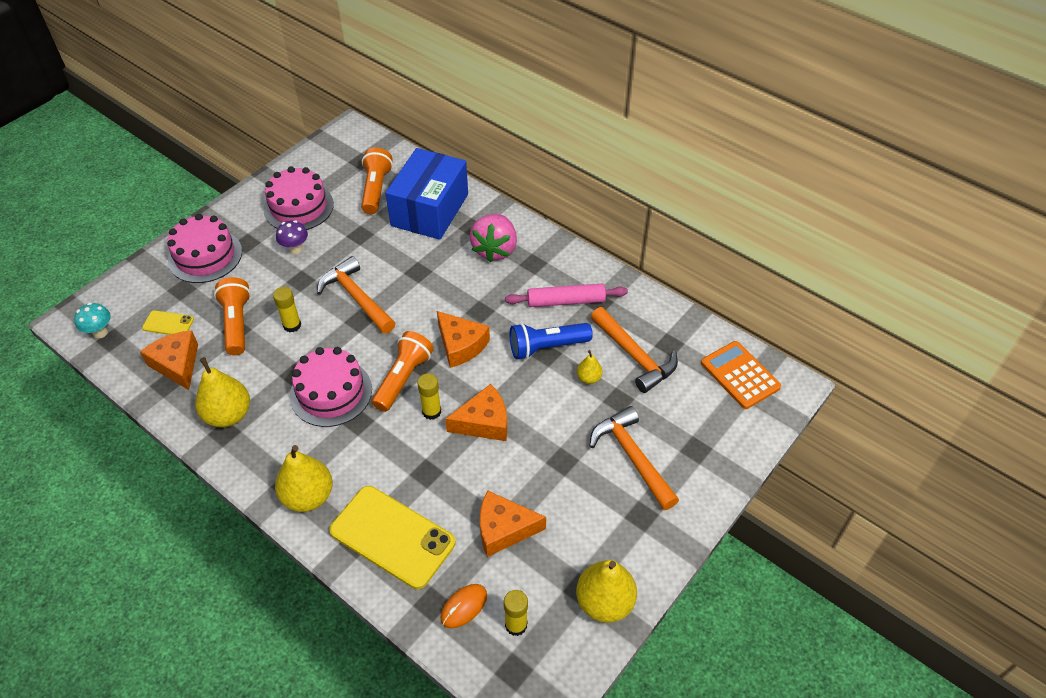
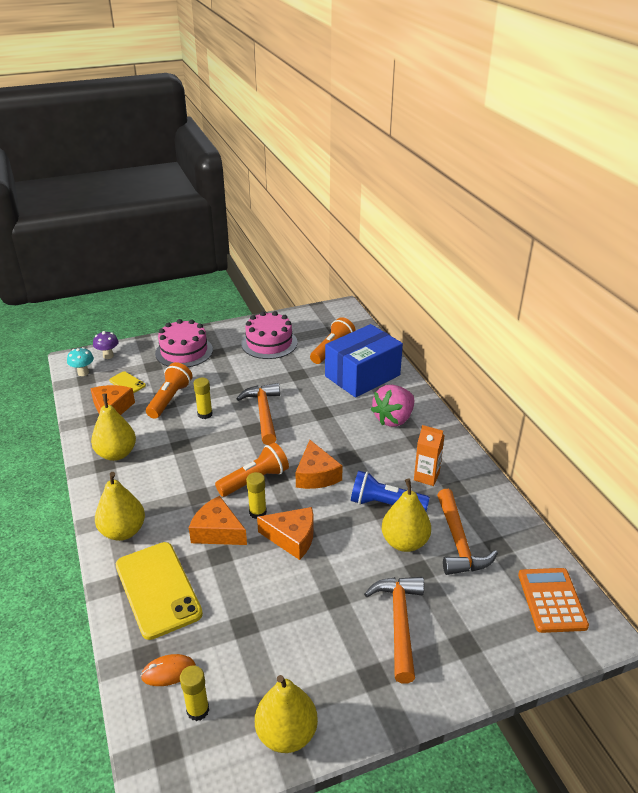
camera: 30 degrees right, 15 degrees down
purple mushroom [276,220,308,254] -> purple mushroom moved to [93,331,119,359]
pink cake [290,347,372,427] -> none
orange cheese [480,490,546,557] -> orange cheese moved to [189,496,247,545]
pink rolling pin [505,284,628,307] -> orange carton [414,425,444,486]
yellow pear [577,350,602,384] -> yellow pear [382,479,431,552], size x1.96

